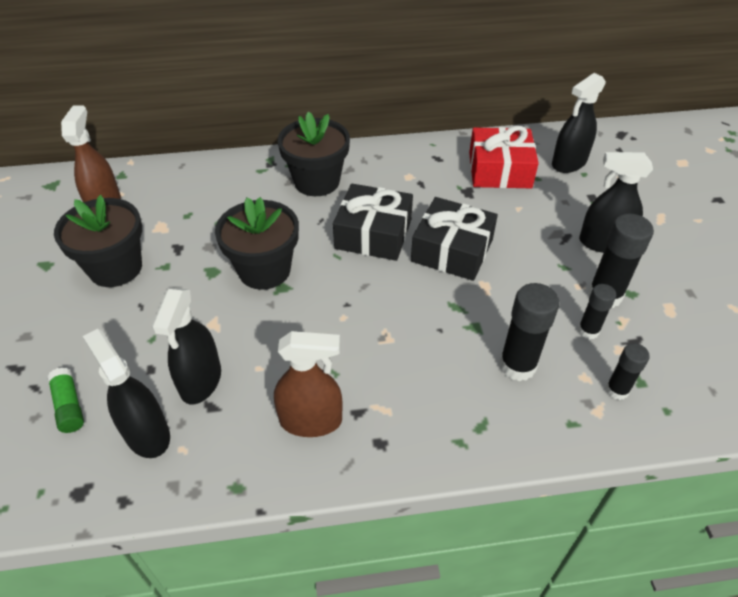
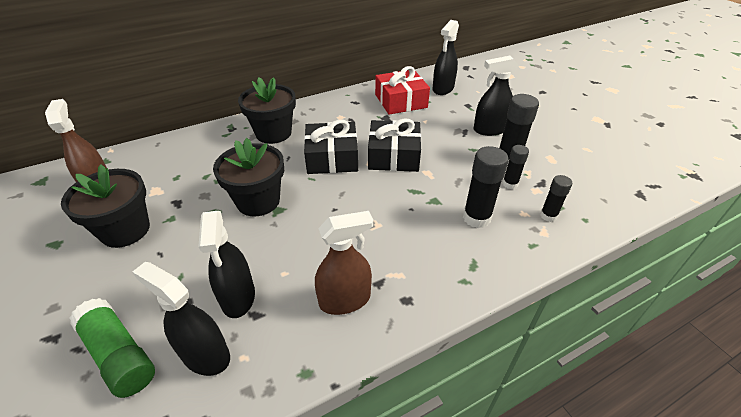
camera: 20 degrees left, 5 degrees down
green glue stick [47,367,84,433] -> green glue stick [69,298,155,398], size x1.67

